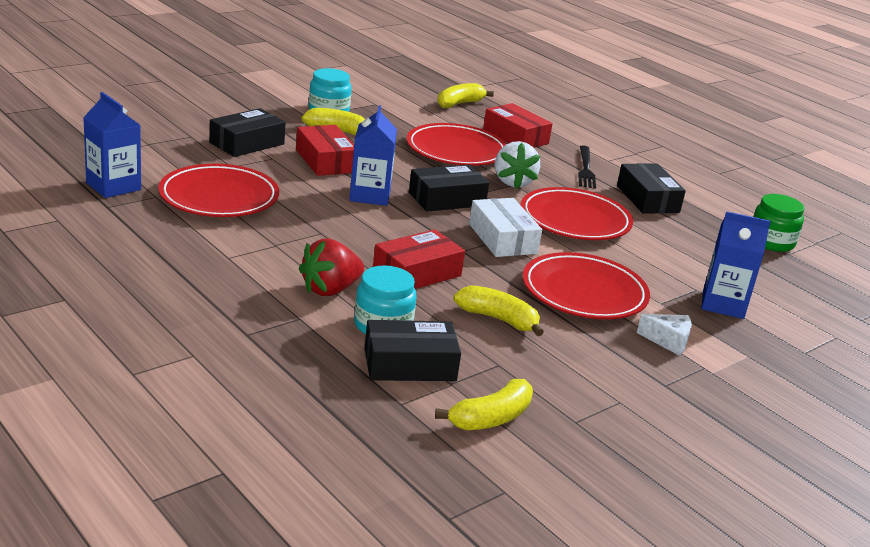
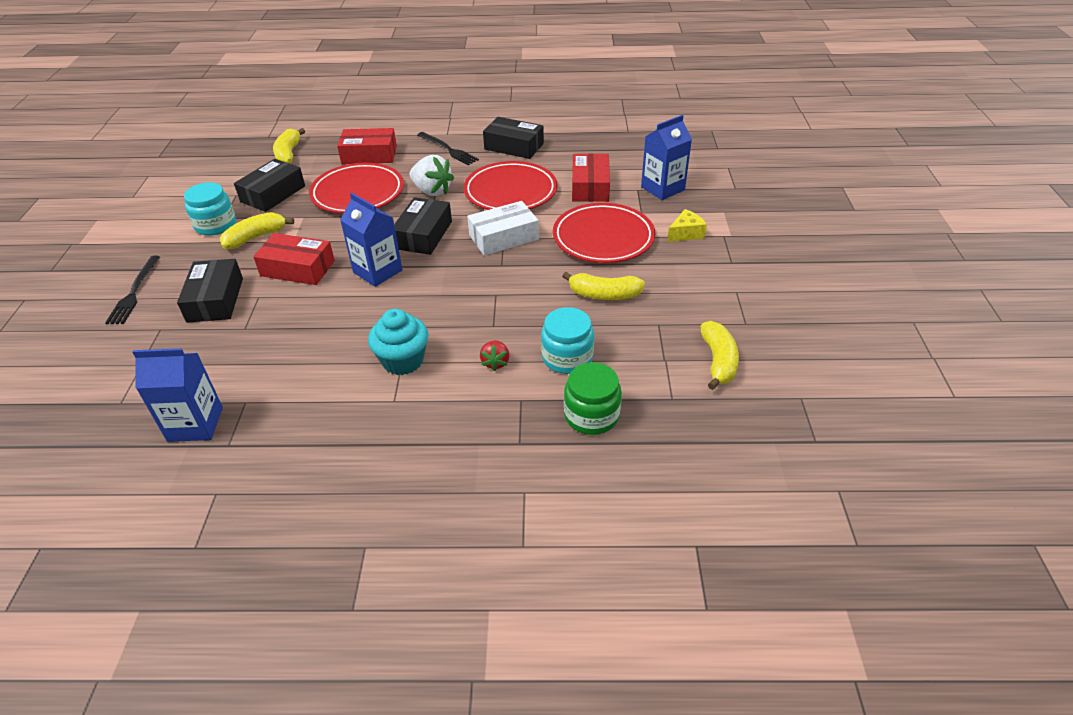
camera: 45 degrees left, 15 degrees up
red plate [158,164,279,217] -> none
red strawberry [299,239,364,296] -> red strawberry [480,340,510,371], size x0.56
black box [364,320,461,381] -> black box moved to [234,159,305,212]
red box [373,229,465,289] -> red box moved to [572,153,610,202]
yellow banana [453,285,544,336] -> yellow banana turned 150 degrees counterclockwise [562,272,645,300]
white box [469,198,542,257] -> white box turned 45 degrees counterclockwise [467,201,539,256]
white cheese [637,314,692,355] -> yellow cheese [667,209,707,242]
green jar [753,194,804,252] -> green jar moved to [564,362,622,435]
none -> black fork [105,256,160,324]
none -> turquoise cupcake [368,309,428,375]

